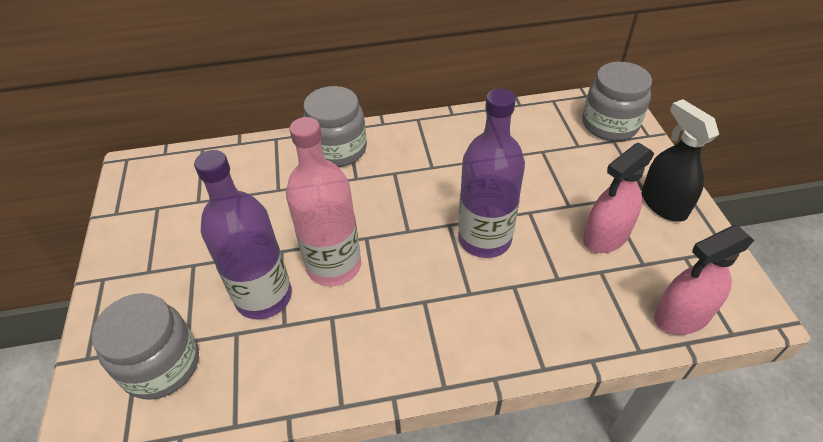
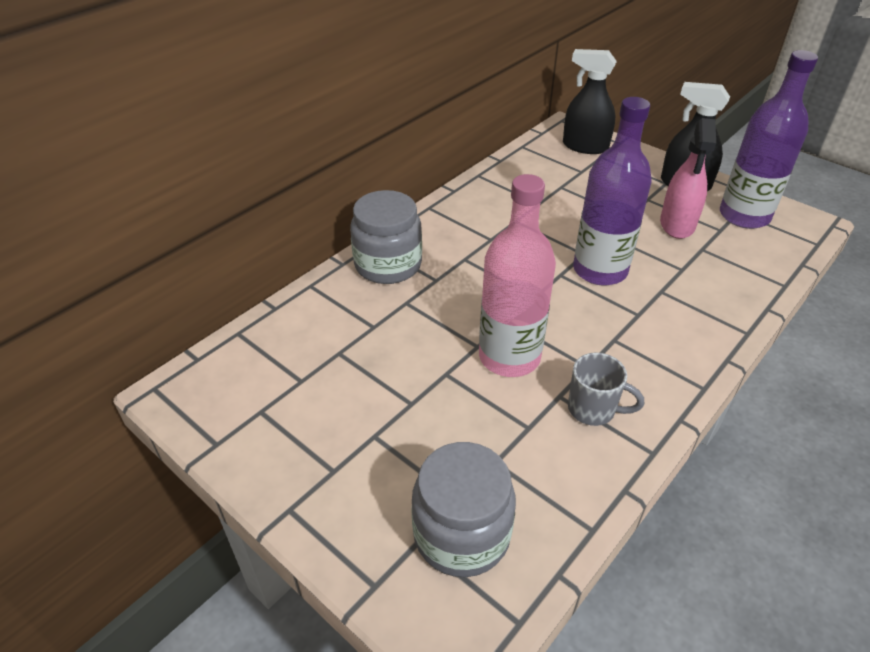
camera: 40 degrees left, 5 degrees down
purple bottle [194,150,292,319] -> purple bottle moved to [720,50,818,229]
grey jar [582,62,652,141] -> black spray bottle [563,49,617,154]
pink spray bottle [654,225,755,335] -> none
none -> grey mug [568,353,644,426]

